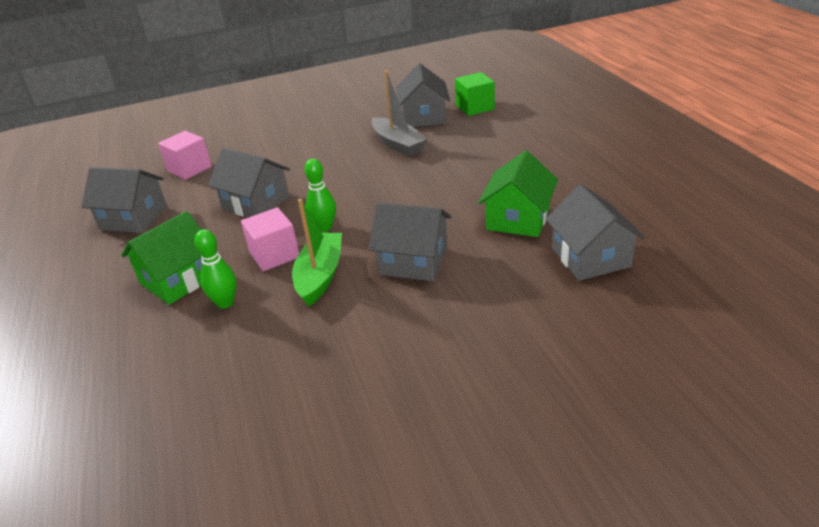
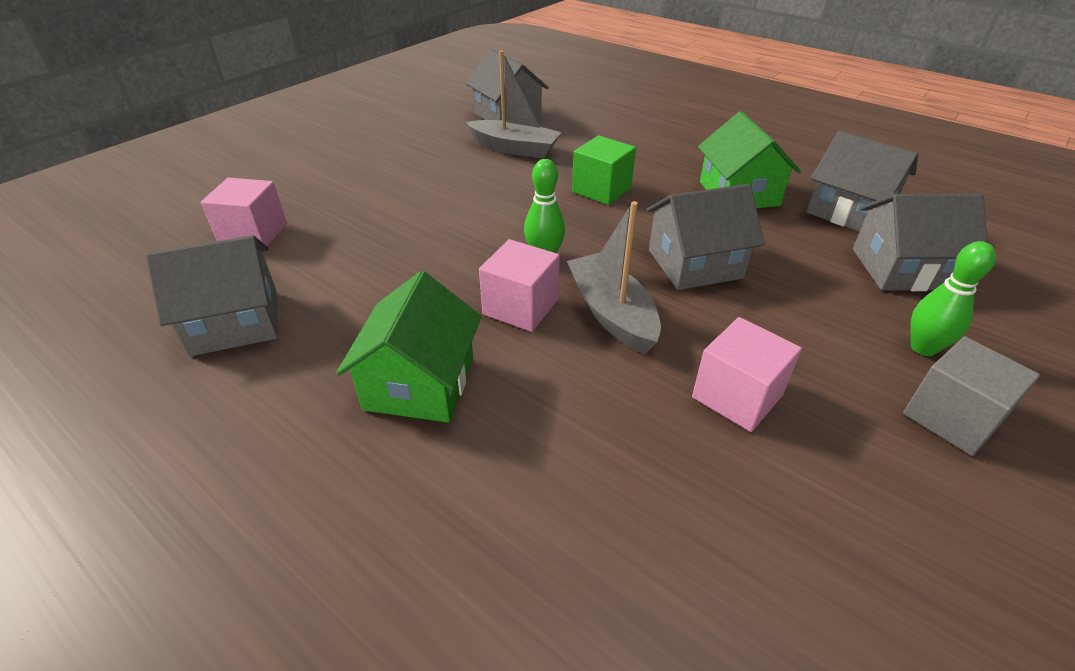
camera: 35 degrees left, 5 degrees up
green bowling pin [194,229,237,308] -> green bowling pin moved to [910,241,996,356]
grey house [208,148,290,218] -> grey house moved to [853,194,987,291]
green boat [292,199,342,307] -> grey boat [567,201,661,354]
green cube [455,72,495,116] -> green cube moved to [572,136,636,205]
none -> pink cube [692,317,802,432]
none -> grey cube [903,336,1040,456]

